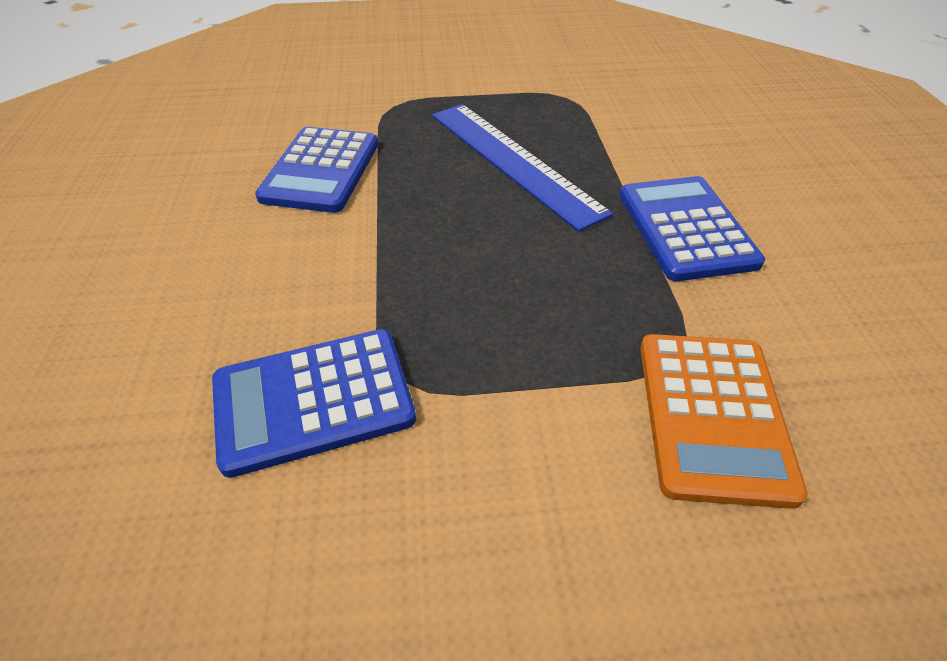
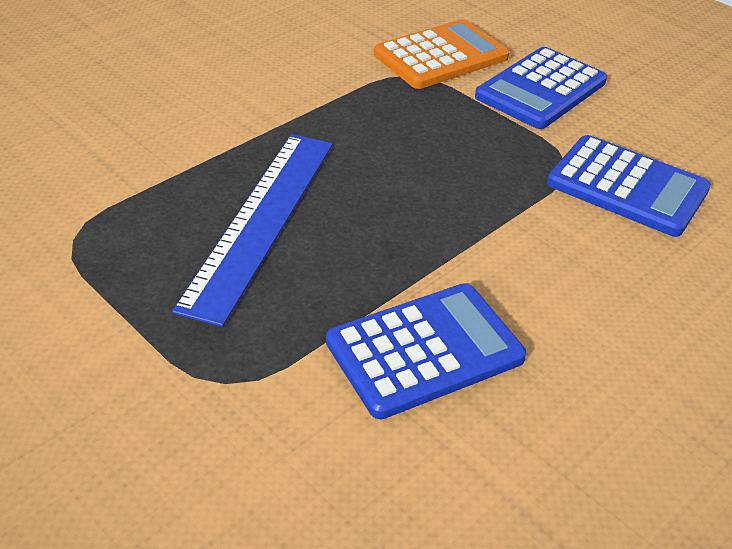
camera: 130 degrees left, 5 degrees down
blue calculator [619,176,765,281] -> blue calculator moved to [475,47,607,129]

